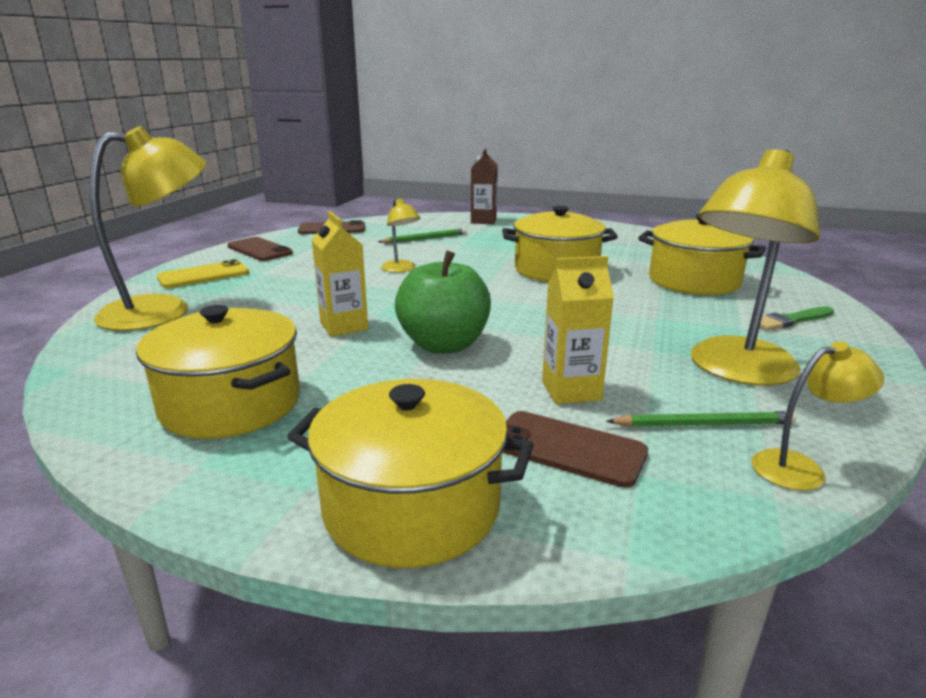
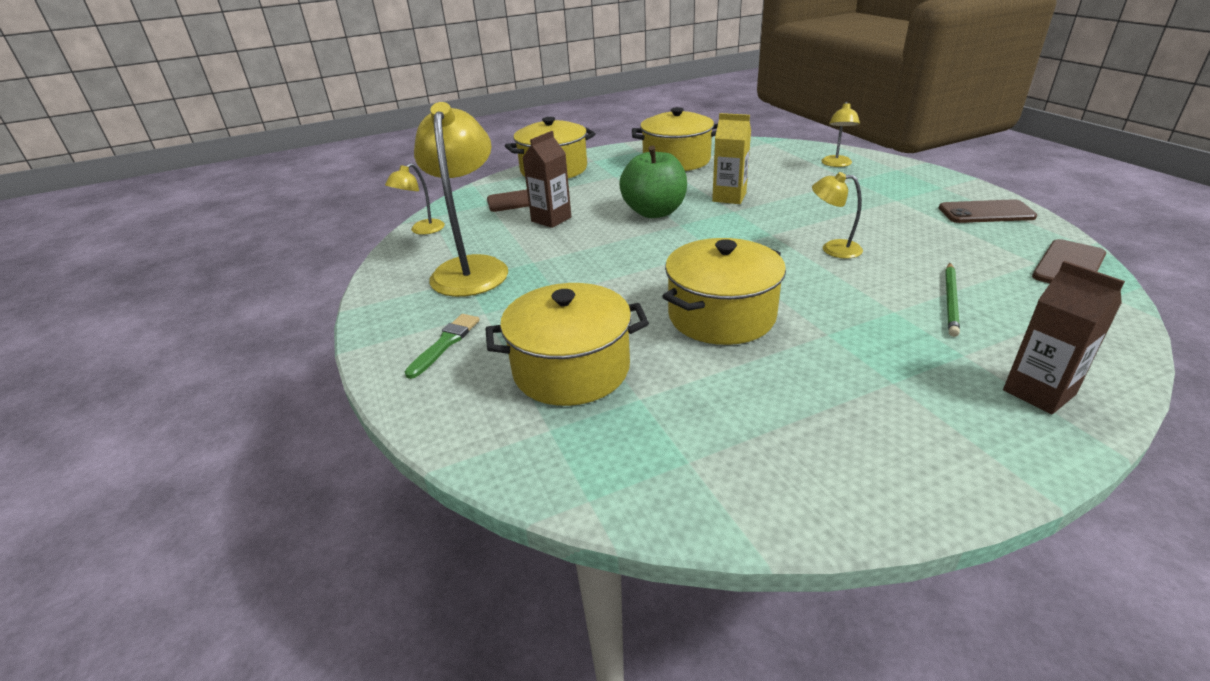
camera: 140 degrees right, 10 degrees up
yellow lamp [90,126,206,331] -> yellow lamp [821,102,860,167], size x0.49
yellow phone [157,260,249,288] -> none
yellow carton [542,256,614,404] -> brown carton [522,131,571,228]
green pencil [606,411,796,427] -> none

